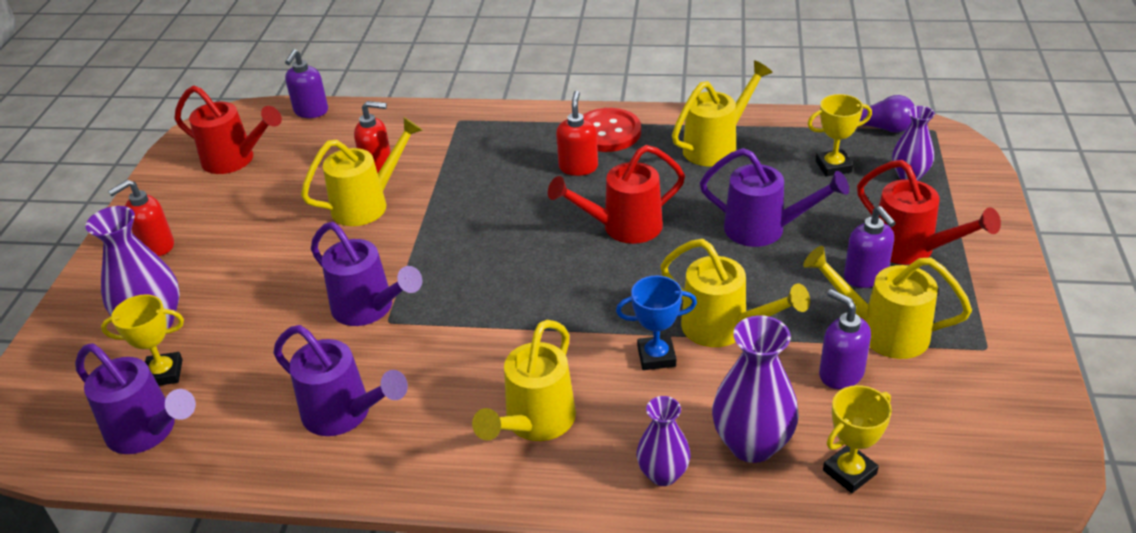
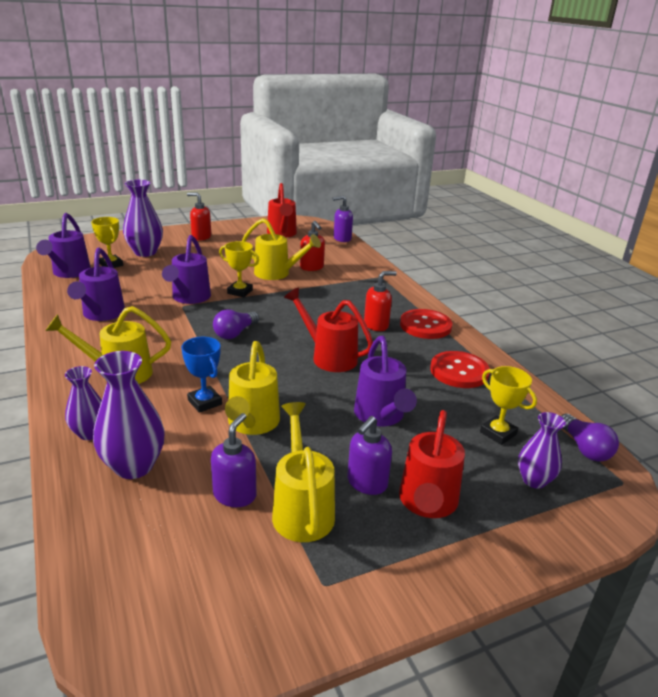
camera: 55 degrees right, 10 degrees down
yellow watering can [672,60,773,166] -> red button [430,351,490,388]
yellow trophy [823,385,892,493] -> yellow trophy moved to [219,241,259,297]
none -> purple light bulb [213,309,259,339]

